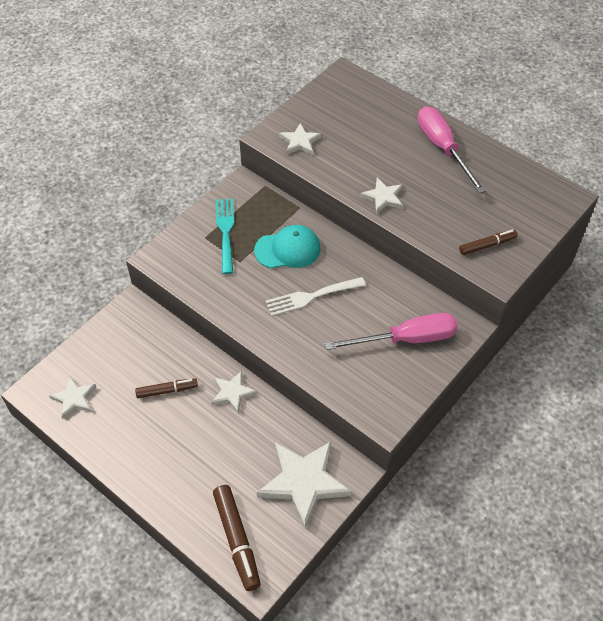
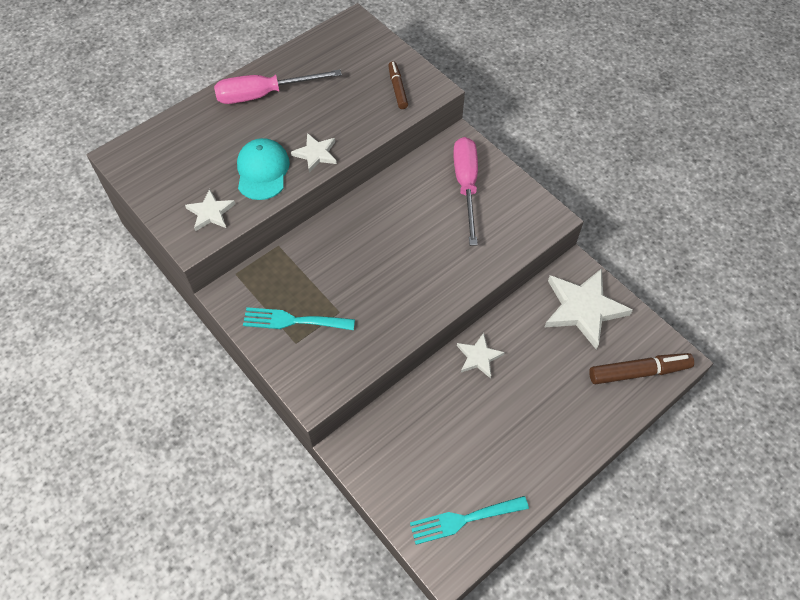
camera: 80 degrees left, 5 degrees up
white star [49,376,96,419] -> turquoise fork [410,496,529,545]
brown marker [135,378,198,398] -> none
turquoise cap [254,225,320,268] -> turquoise cap moved to [237,138,290,200]
white fork [266,277,366,316] -> none

